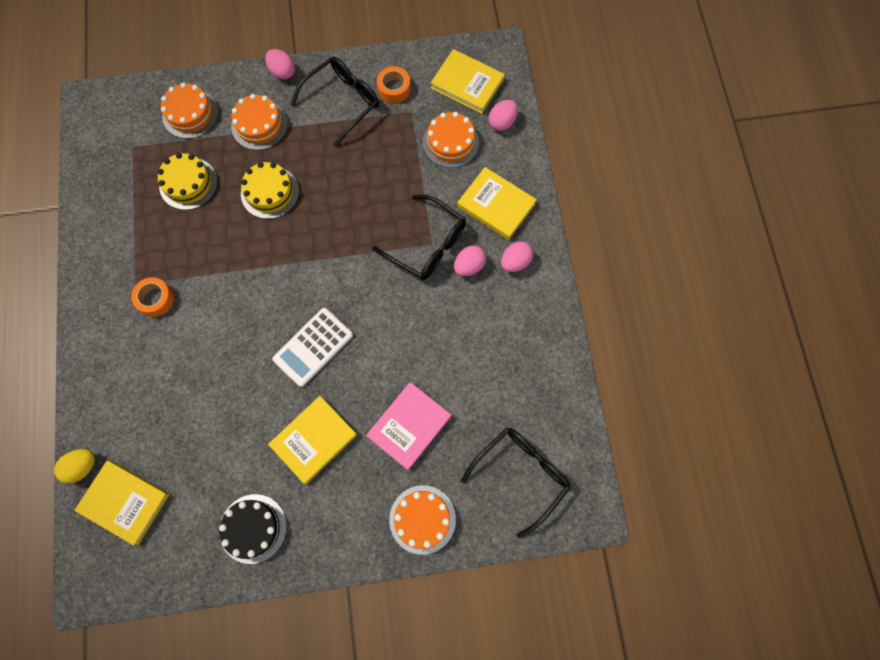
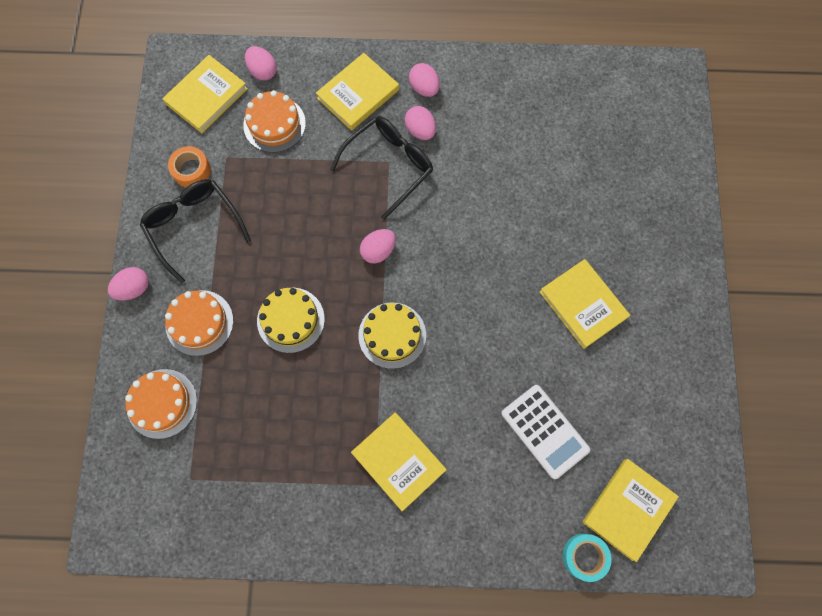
camera: 80 degrees left, 0 degrees up
yellow egg [54,449,95,483] -> turquoise tape [563,534,612,582]
orange tape [131,277,174,317] -> yellow book [351,412,447,511]
yellow cake [158,153,217,210] -> yellow cake moved to [358,303,426,369]
black cake [219,494,287,564] -> none
white calculator [272,308,353,387] -> white calculator moved to [501,385,590,479]
pink book [366,382,451,470] -> none
orange cake [389,485,456,555] -> none
black glasses [461,428,571,538] -> none
none -> pink egg [360,229,396,264]

